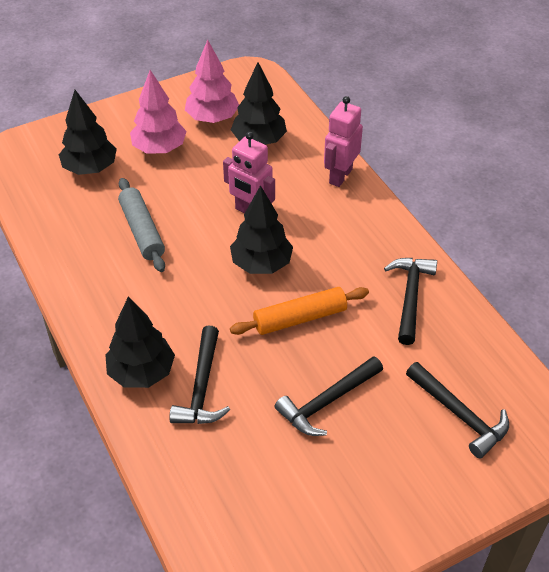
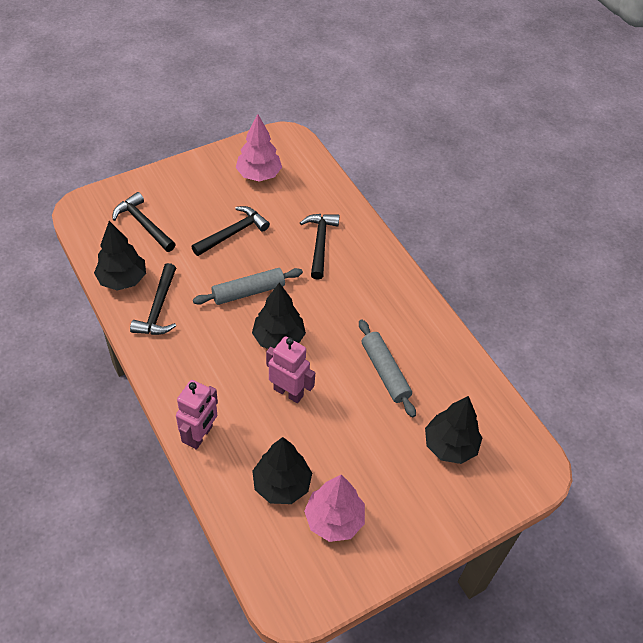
camera: 175 degrees right, 5 degrees up
black tree [106,297,175,388] -> black tree moved to [94,221,146,291]
pink tree [130,70,186,154] -> pink tree moved to [236,114,282,182]
orange rolling pin [230,287,369,335] -> grey rolling pin [193,268,303,305]

